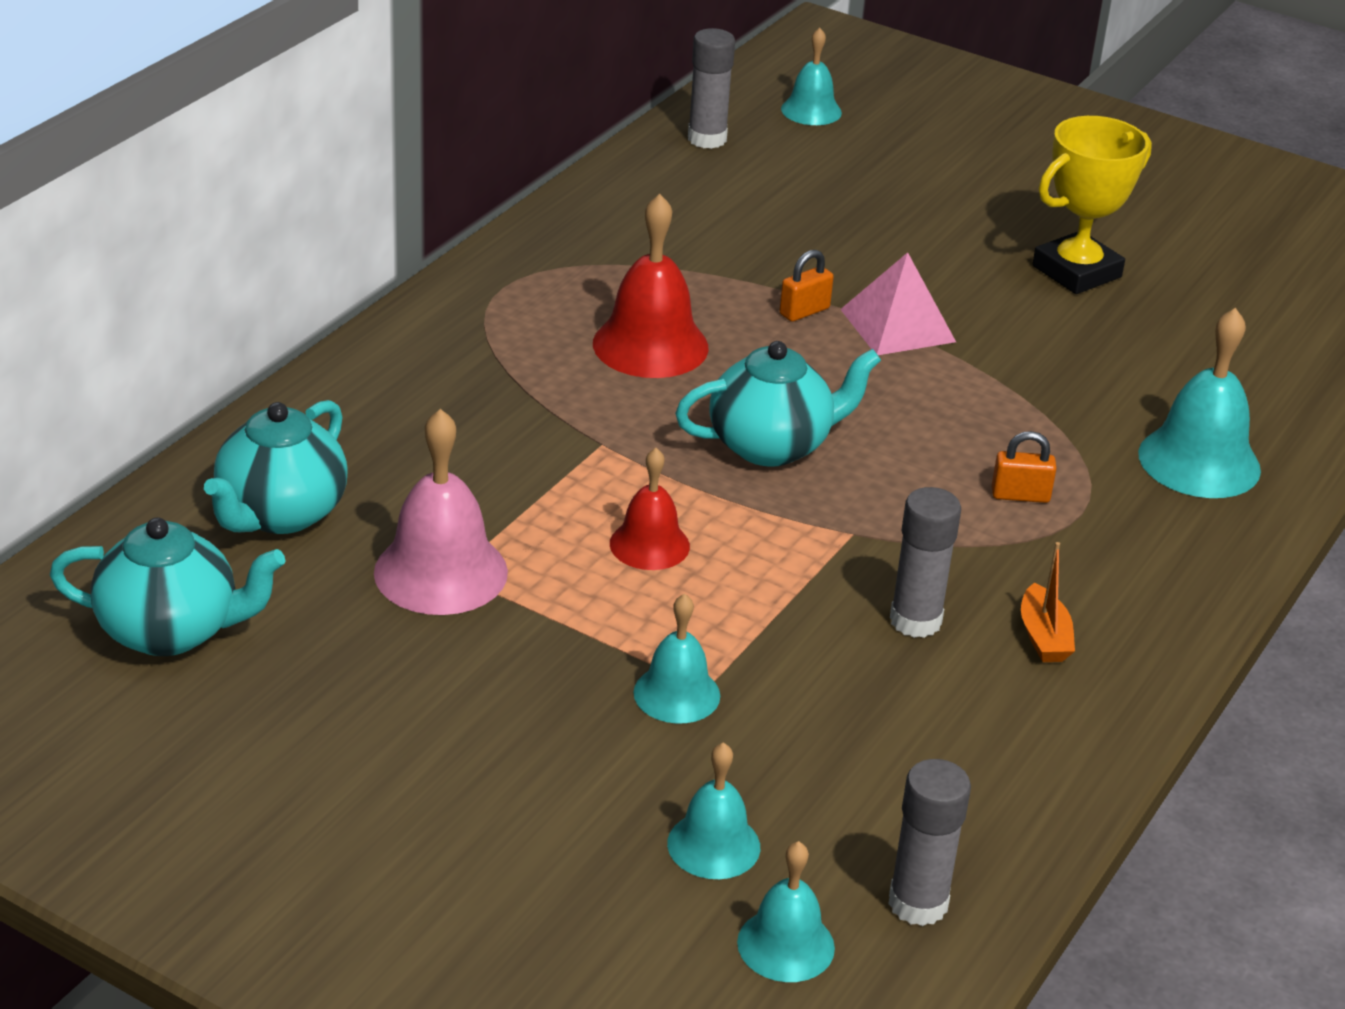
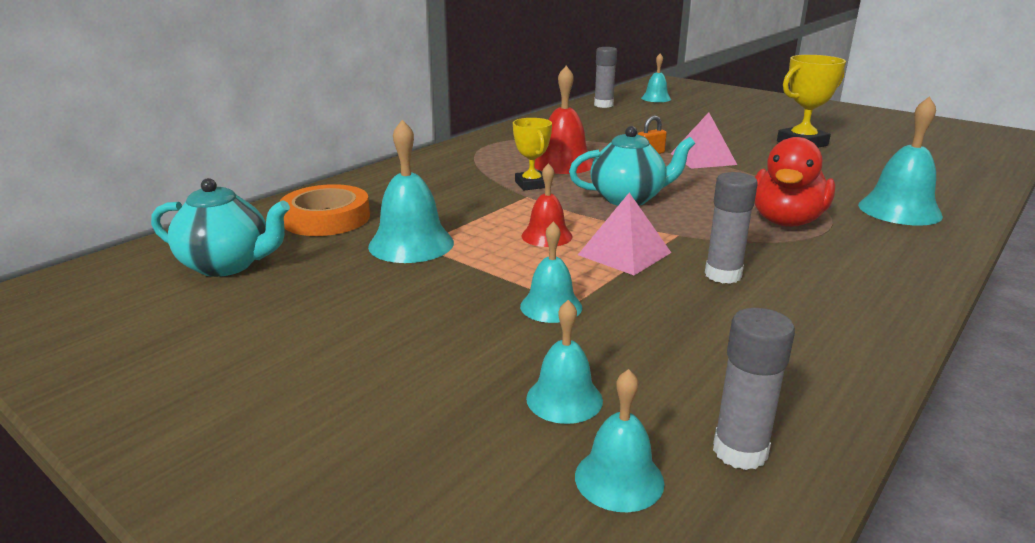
camera: 10 degrees right, 10 degrees down
turquoise teapot [204,400,348,534] -> orange tape [280,184,370,236]
pink bell [374,409,508,615] -> turquoise bell [368,120,454,263]
orange padlock [992,431,1057,503] -> red duck [754,137,835,227]
orange boat [1021,542,1075,662] -> none
none -> yellow trophy [513,118,552,190]
none -> pink pyramid [578,193,671,275]

